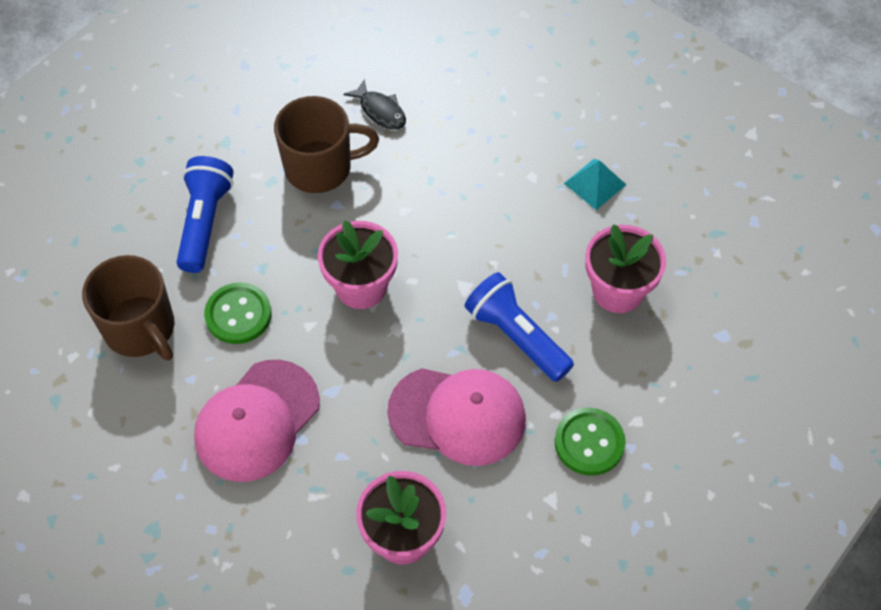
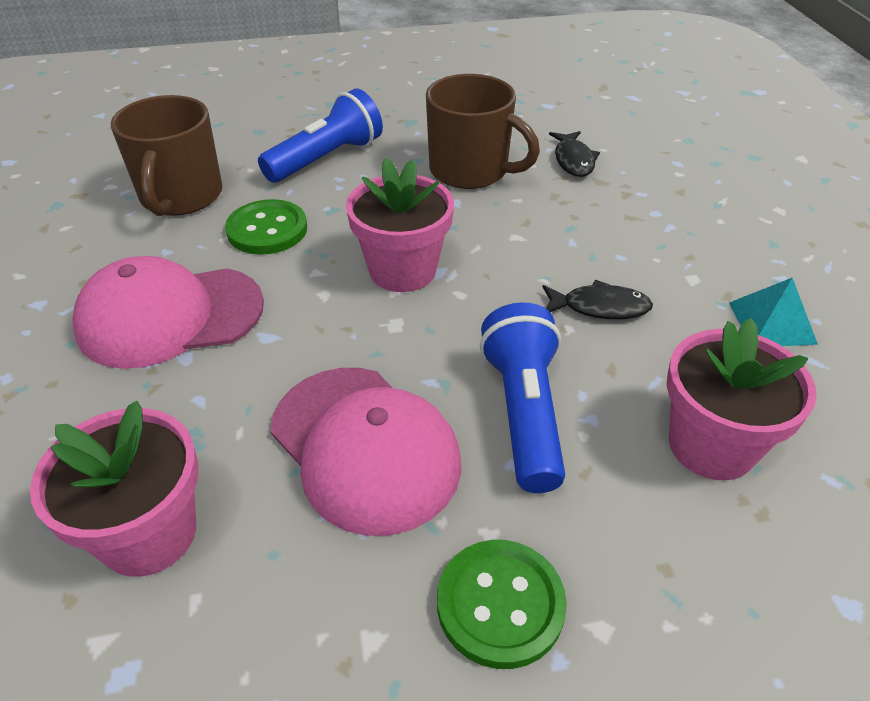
camera: 40 degrees right, 15 degrees down
none -> black fish [543,280,653,319]

